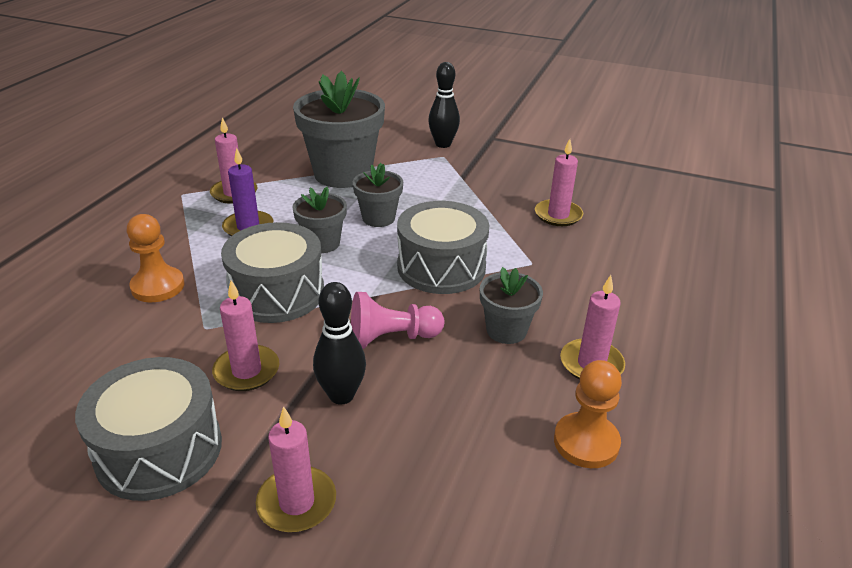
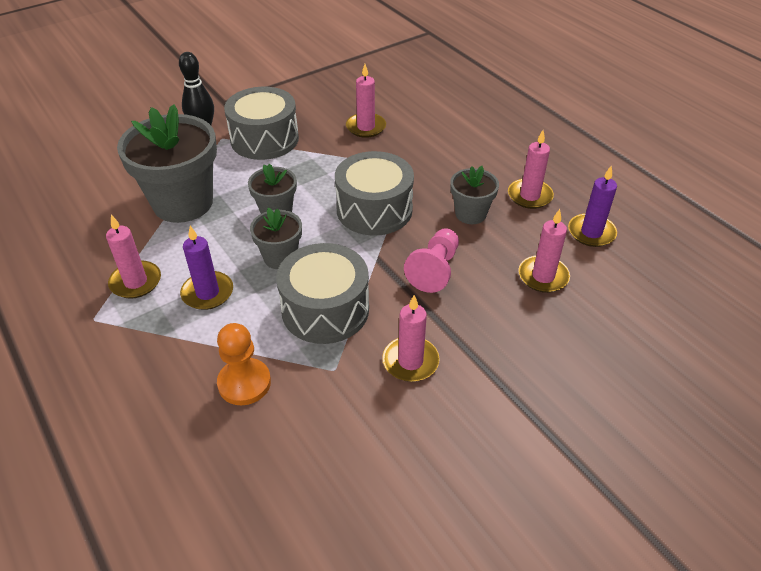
camera: 55 degrees left, 10 degrees up
grey drum [75,357,222,501] -> grey drum moved to [224,87,299,160]
pink candle [256,406,336,532] -> pink candle moved to [518,209,570,293]
black bowling pin [313,282,366,405] -> none
orange pawn [554,360,622,468] -> purple candle [568,165,617,247]

